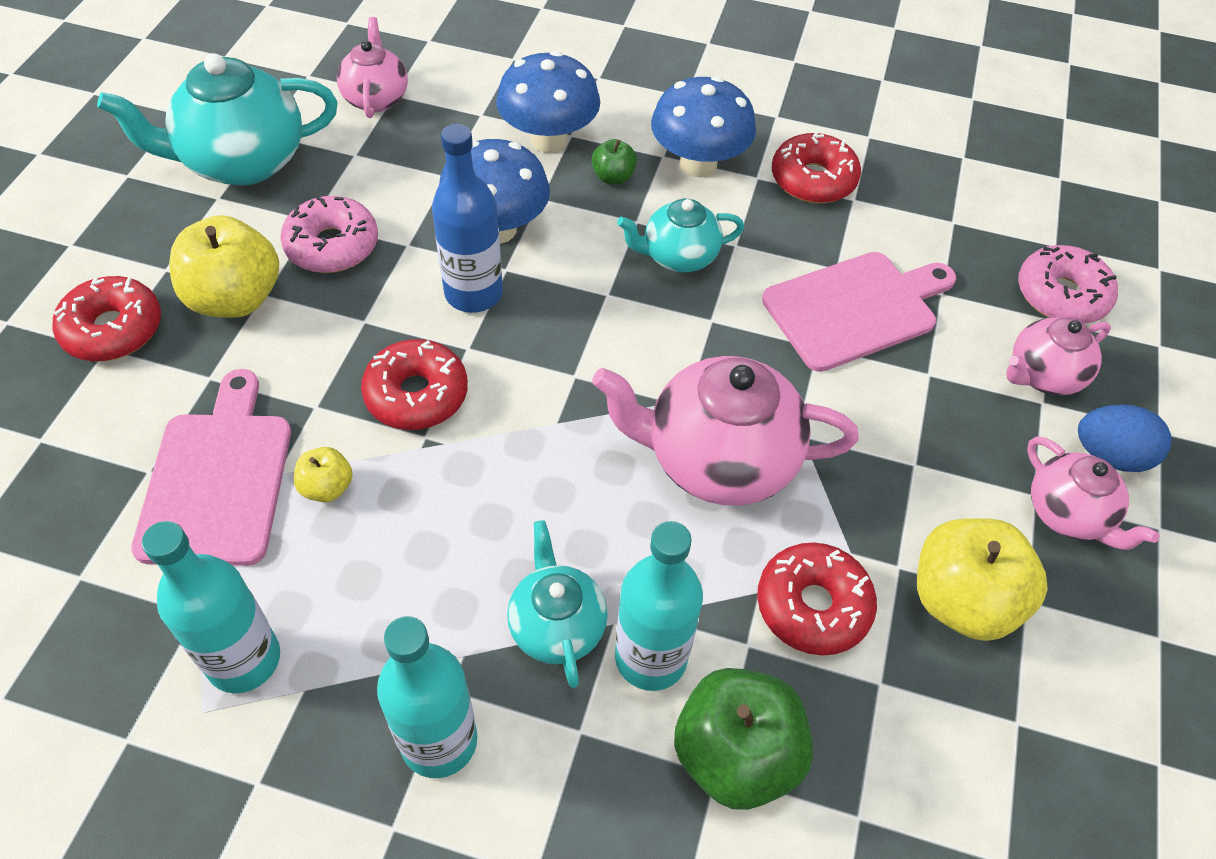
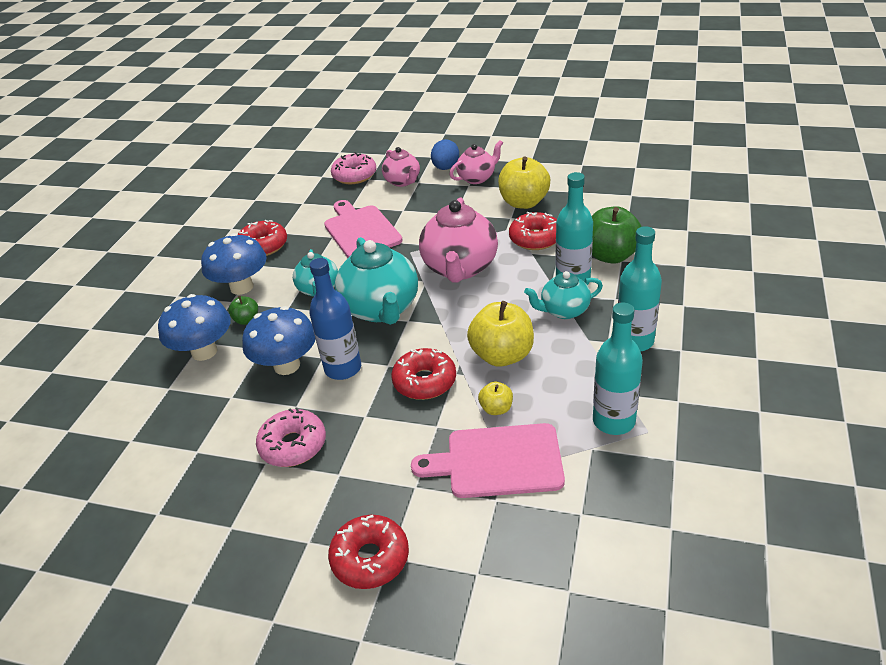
camera: 85 degrees left, 15 degrees down
turquoise teapot [97,53,337,186] -> turquoise teapot moved to [335,237,418,325]
yellow apple [169,215,279,318] -> yellow apple moved to [467,301,534,367]
pink teapot [337,17,408,118] -> none

